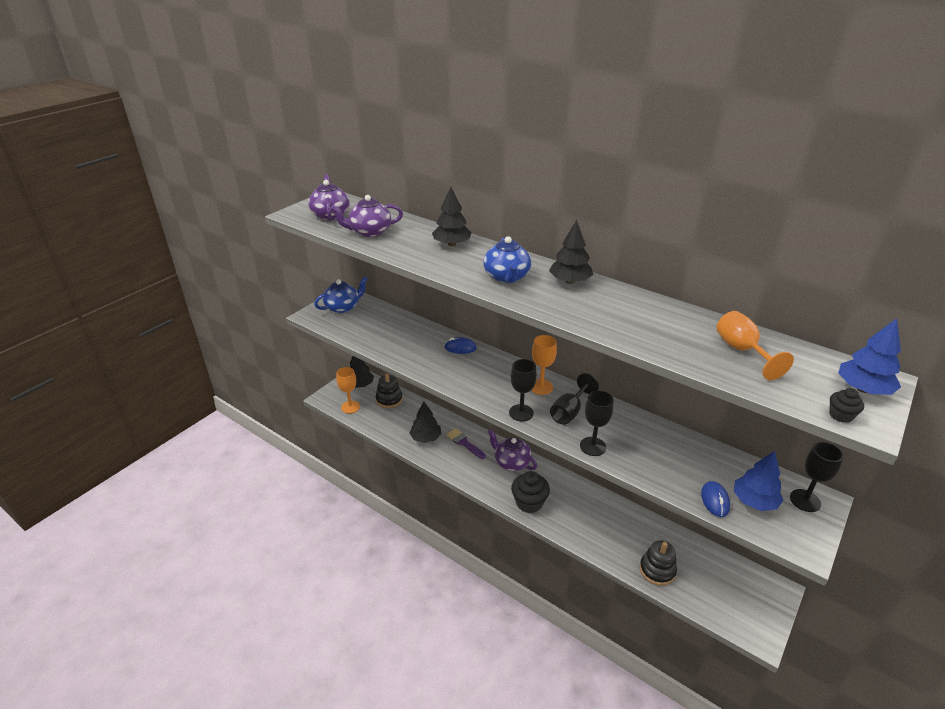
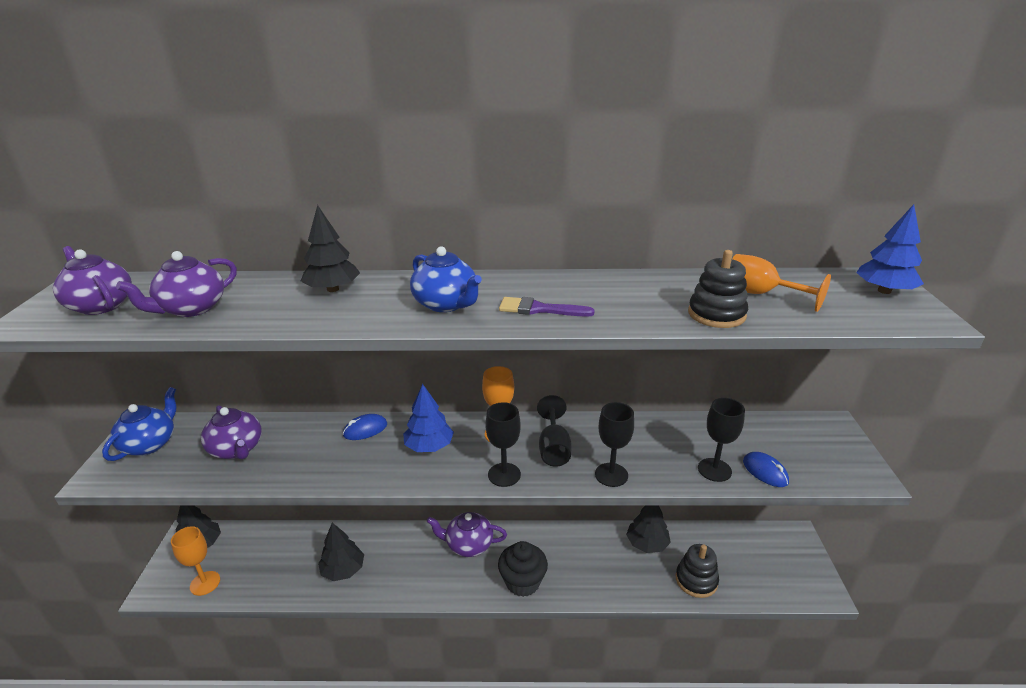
camera: 35 degrees left, 5 degrees down
black stacking toy [376,373,403,408] -> black stacking toy moved to [688,250,748,328]
purple brush [446,428,486,459] -> purple brush moved to [499,297,595,317]
black tree [549,220,594,284] -> black tree moved to [626,505,671,553]
blue tree [734,451,783,511] -> blue tree moved to [403,384,454,452]
black goblet [790,442,844,512] -> black goblet moved to [698,398,745,482]
black cupcake [829,388,864,423] -> none
none -> purple teapot [201,405,262,459]

